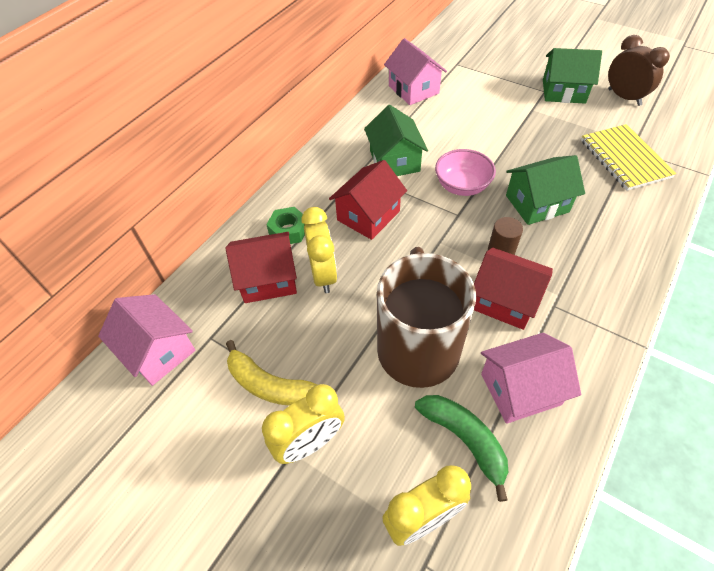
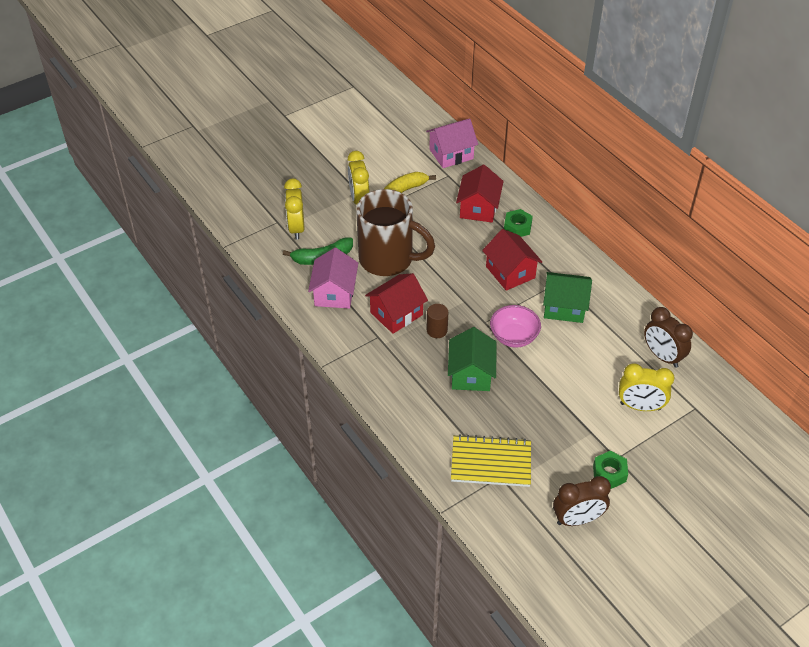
camera: 110 degrees right, 5 degrees down
yellow clock [301,207,337,293] -> yellow clock moved to [619,363,674,411]
pink house [384,38,447,105] -> brown clock [644,307,693,368]
green house [543,48,602,104] -> green nut [593,451,628,489]

